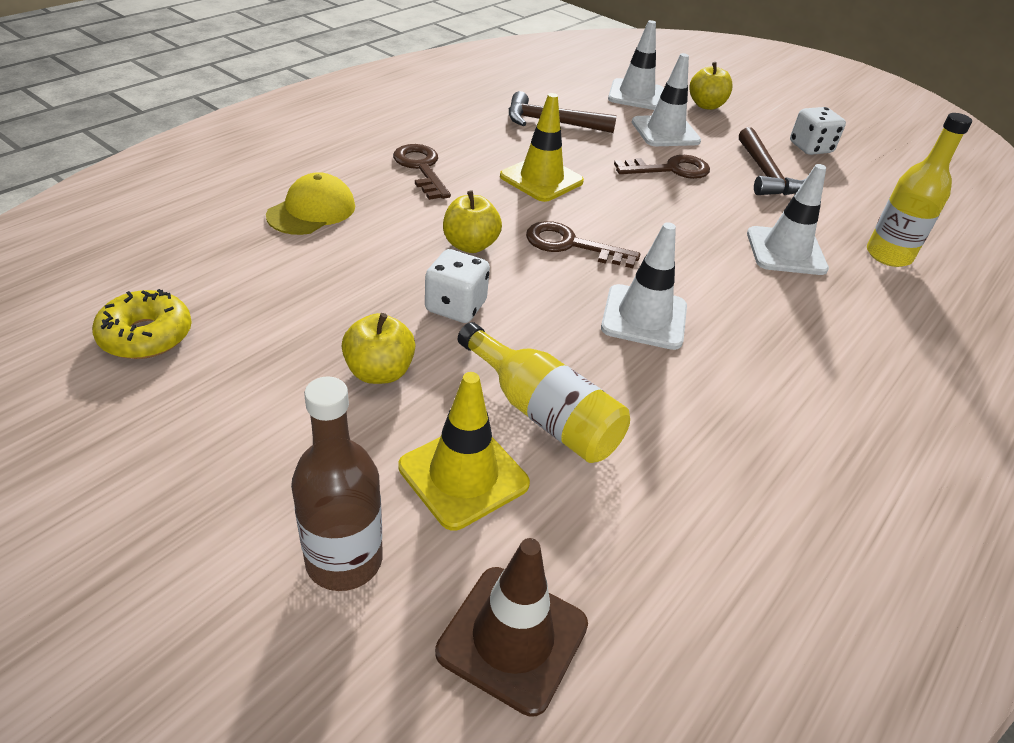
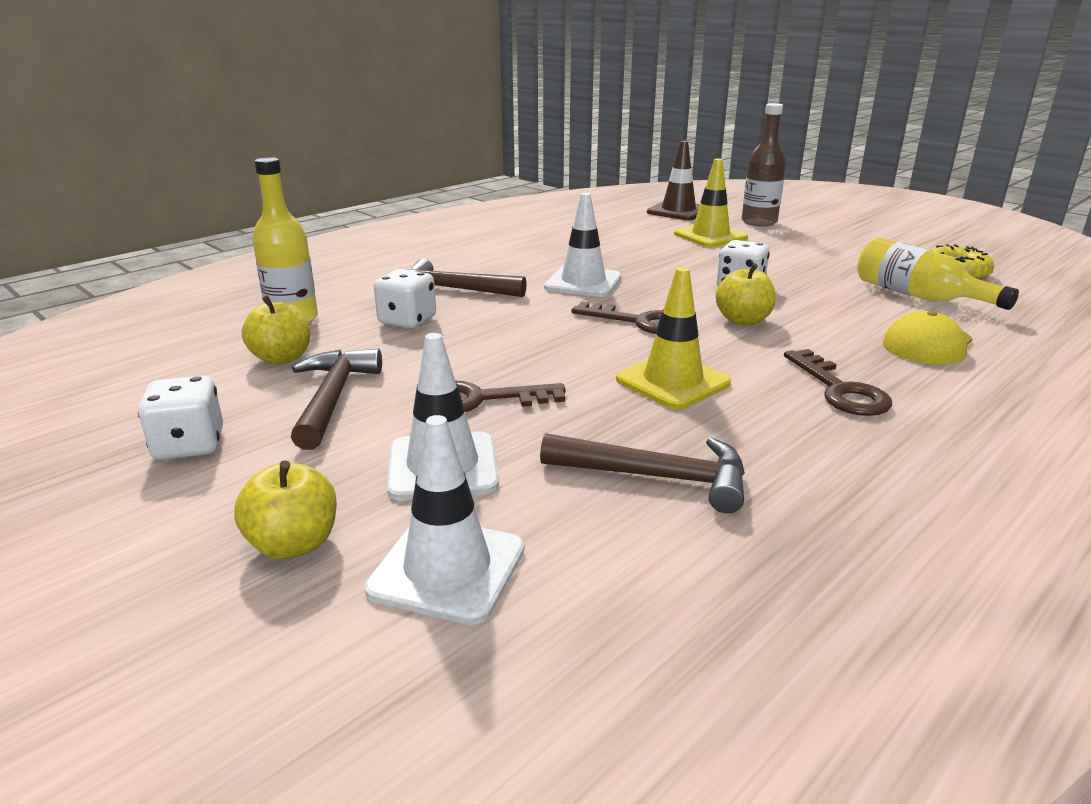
camera: 170 degrees left, 15 degrees down
yellow apple [342,313,415,384] -> yellow apple moved to [242,295,310,365]
yellow bottle [458,322,630,463] -> yellow bottle moved to [858,237,1019,310]
white traffic cone [747,164,829,275] -> white dice [374,269,436,329]
none -> brown hammer [407,259,527,297]

